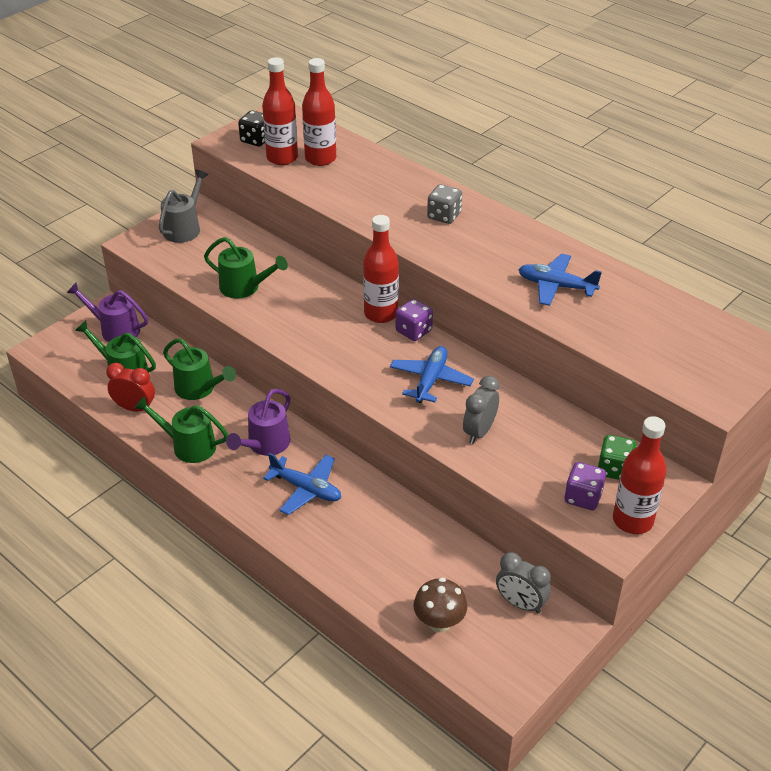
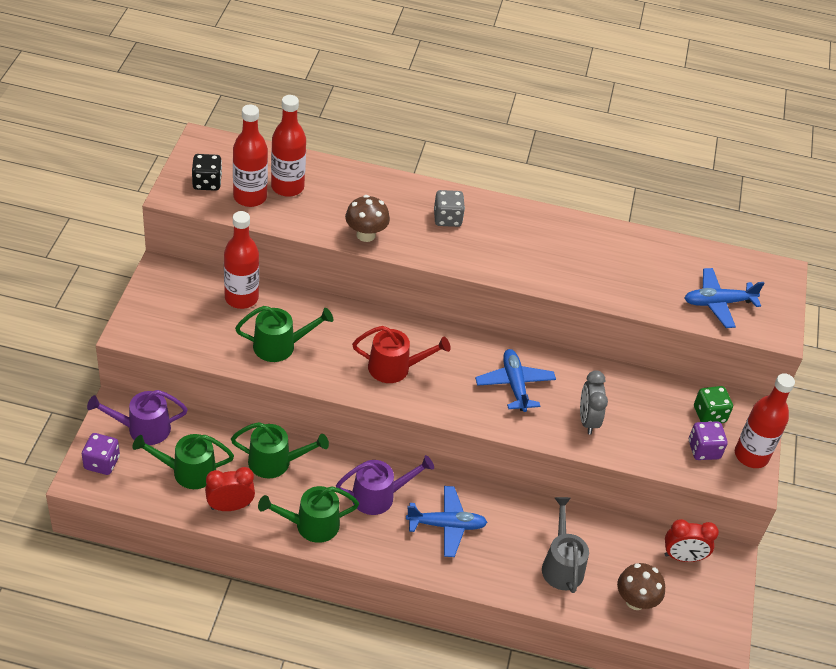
camera: 35 degrees left, 5 degrees up
grey watering can [159,169,208,243] -> grey watering can moved to [542,497,589,593]
purple watering can [226,389,290,456] -> purple watering can turned 105 degrees counterclockwise [336,455,434,515]
red bottle [363,215,399,323] -> red bottle moved to [224,211,259,309]
purple dice [396,299,433,341] -> purple dice moved to [82,433,120,475]
grey clock [496,552,551,613] -> red clock [665,519,719,562]
blue plane [518,254,602,306] -> blue plane moved to [685,268,764,328]
none -> brown mushroom [345,195,390,242]
none -> red watering can [352,326,451,383]

